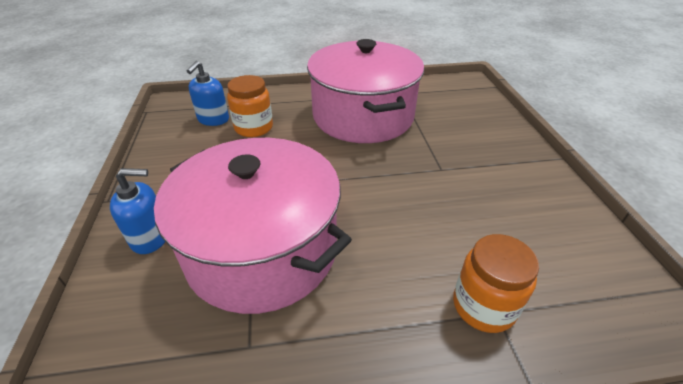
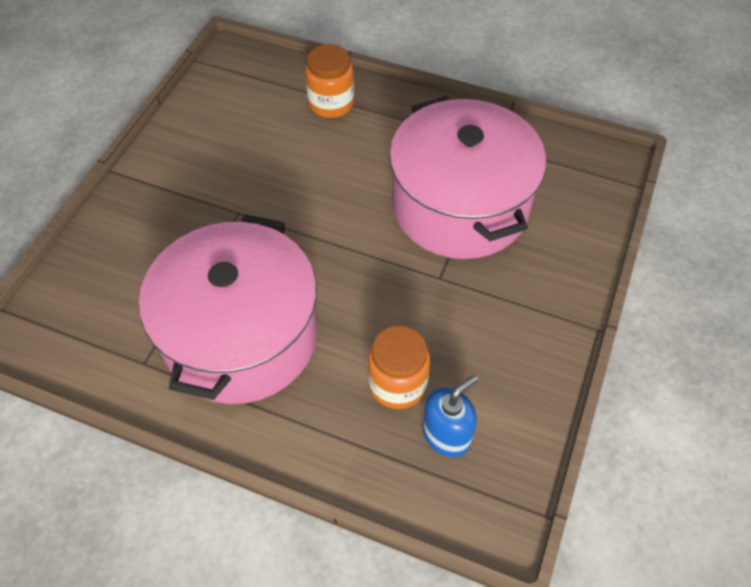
camera: 150 degrees left, 15 degrees up
blue soap dispenser [110,168,165,254] -> none

